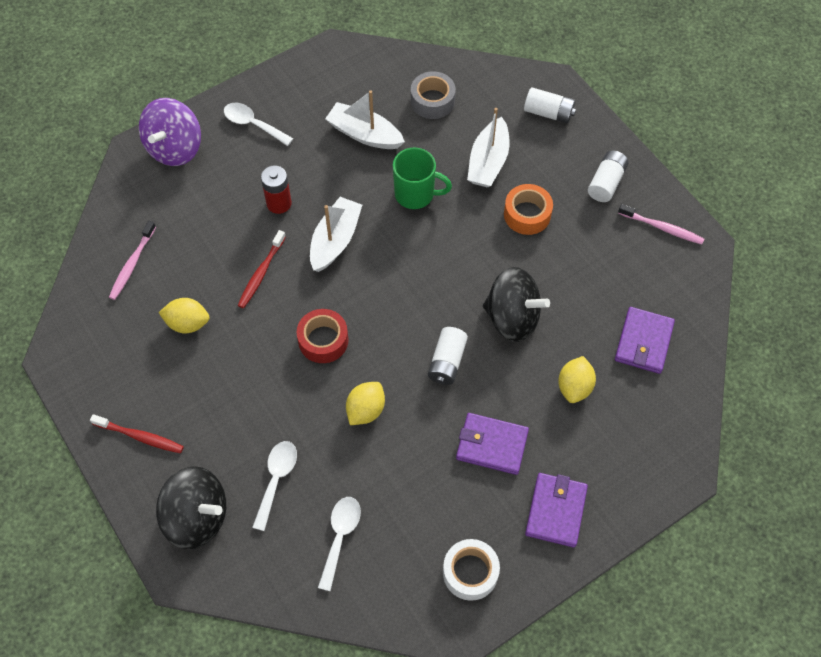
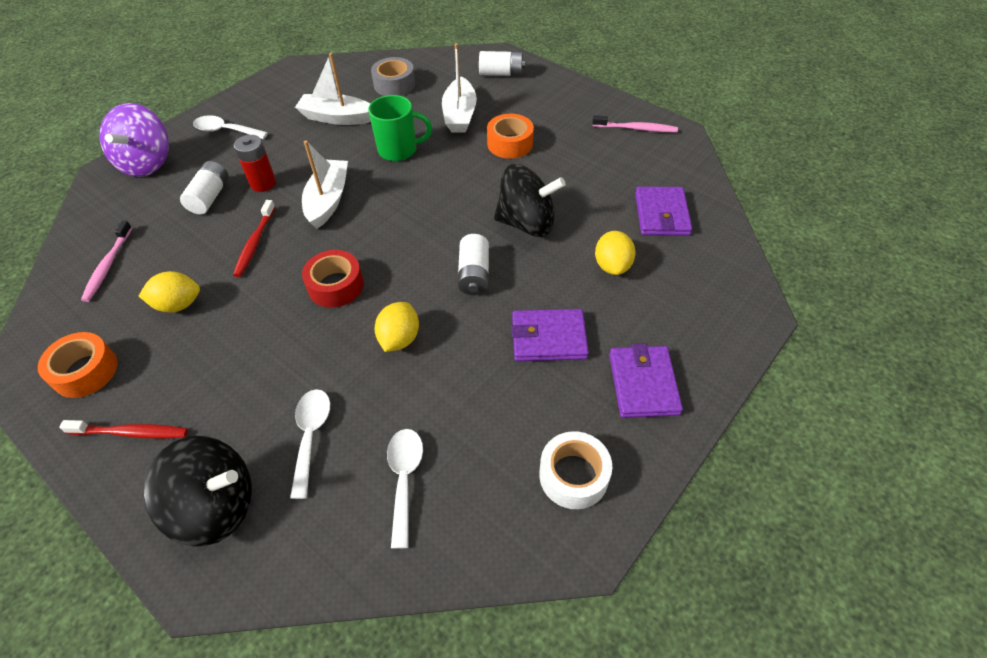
camera: 15 degrees left, 10 degrees down
white battery [588,150,628,202] -> white battery moved to [180,161,229,214]
none -> orange tape [38,332,118,398]

